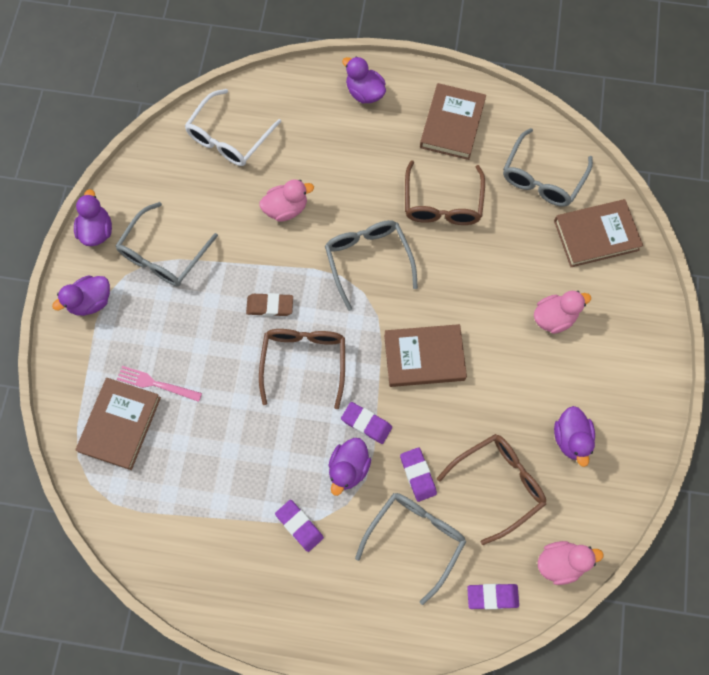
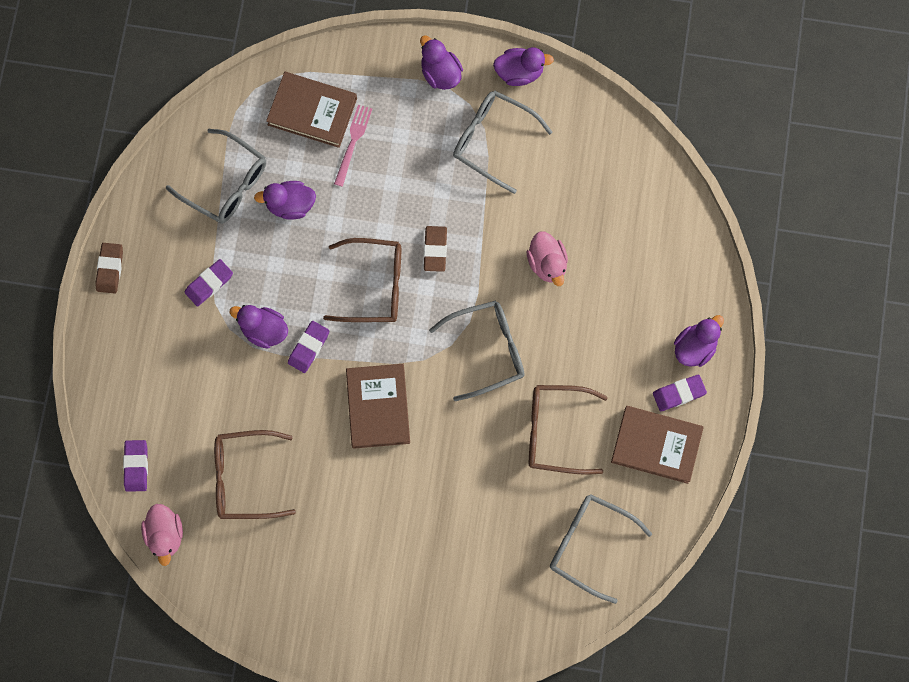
camera: 90 degrees right, 5 degrees up
white glasses [185,89,281,166] -> none
grey glasses [355,493,466,605] -> grey glasses moved to [166,129,266,224]
purple eraser [400,447,437,502] -> purple eraser moved to [653,374,707,411]
brown glasses [437,434,546,545] -> brown glasses turned 120 degrees clockwise [214,430,296,519]
pink duck [534,291,591,334] -> none
brown book [554,199,643,267] -> none
purple duck [554,406,595,467] -> purple duck moved to [254,181,316,219]
none -> brown eraser [95,243,123,294]

